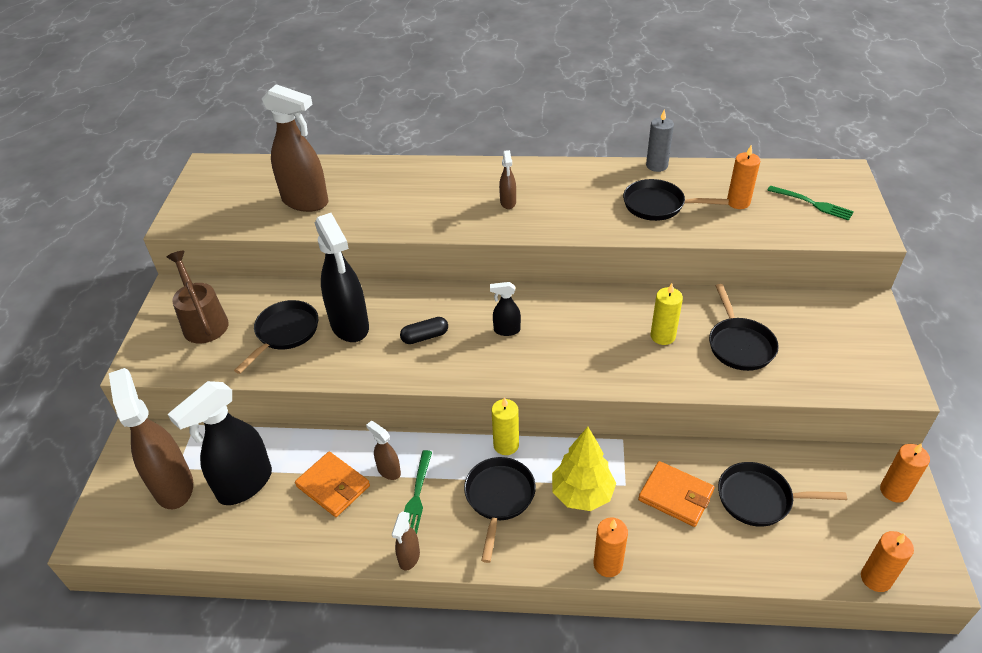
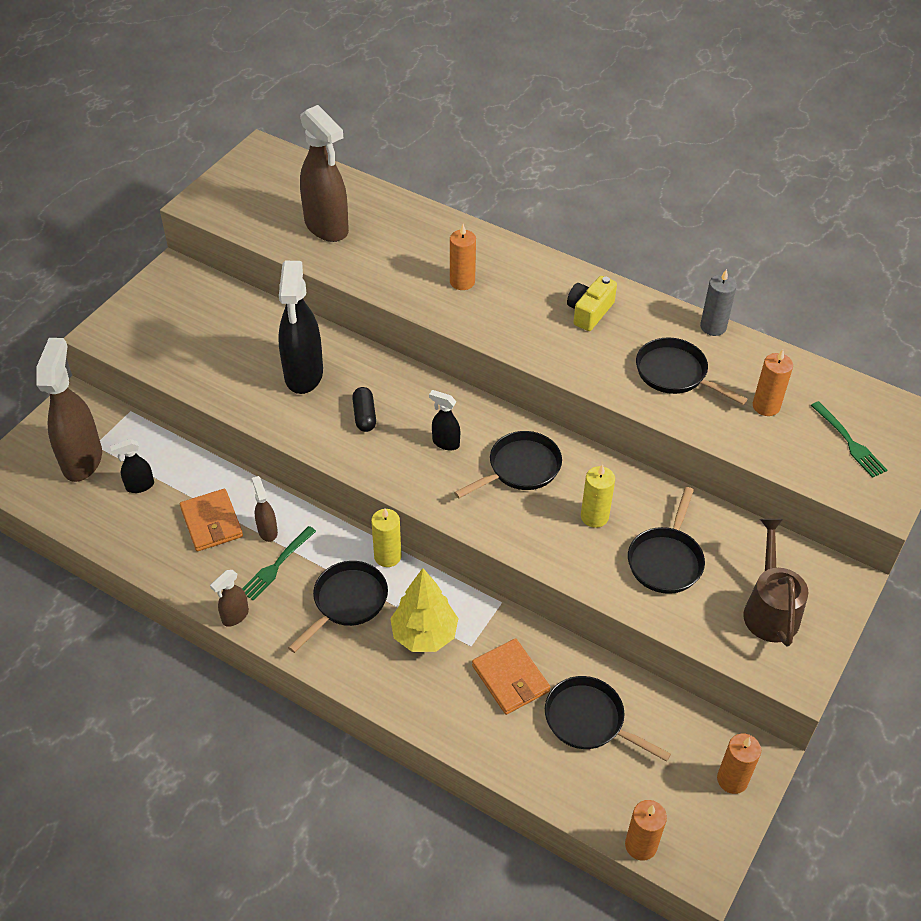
camera: 25 degrees right, 5 degrees up
brown watering can [167,251,229,343] -> brown watering can moved to [743,519,808,646]
black spray bottle [168,381,272,505] -> black spray bottle [110,439,154,493], size x0.47
black pan [234,300,318,374] -> black pan moved to [454,431,562,498]
black capsule [400,317,448,344] -> black capsule turned 75 degrees clockwise [352,387,376,432]
brown spray bottle [499,150,516,209] -> none
orange candle [594,517,628,577] -> orange candle moved to [450,224,476,290]
none -> yellow camera [567,276,617,331]

